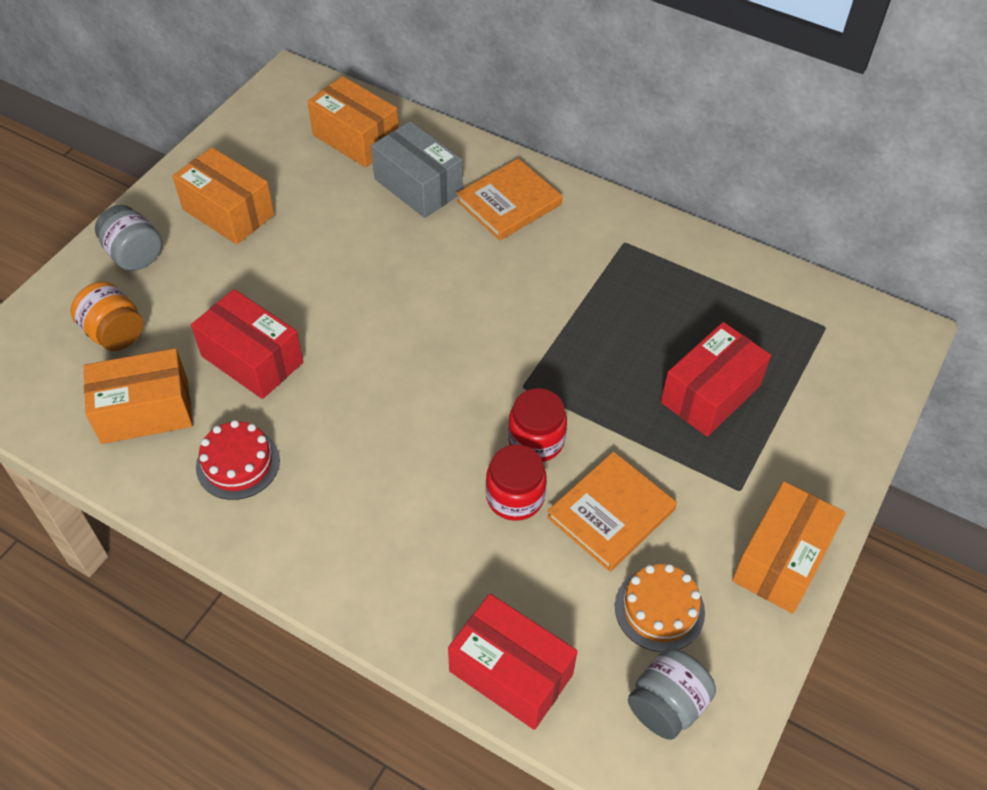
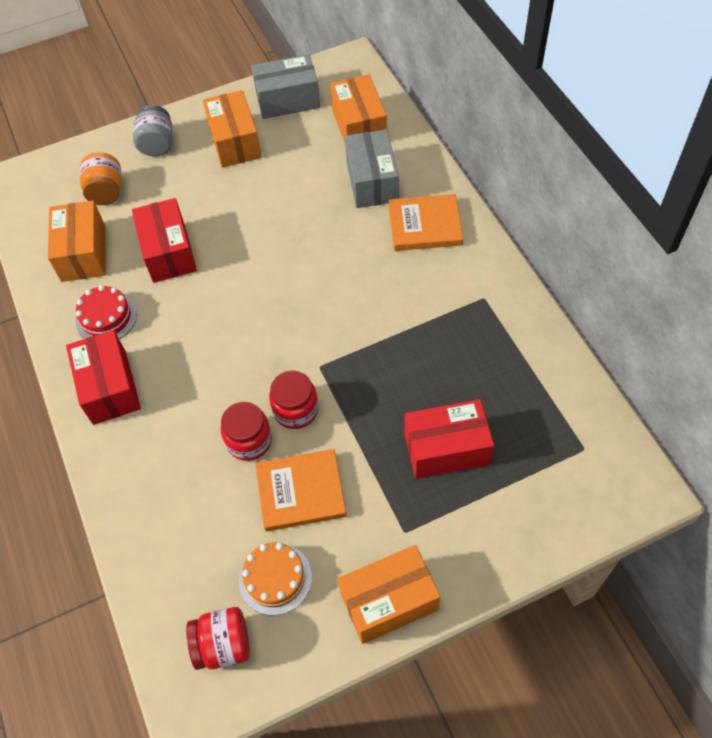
camera: 40 degrees right, 5 degrees up
orange box [84,348,193,444] -> orange box turned 60 degrees clockwise [48,200,106,282]
red box [448,594,578,730] -> red box moved to [66,330,141,425]
grey jar [628,648,716,740] -> red jar [186,607,250,670]
none -> grey box [251,54,320,119]

